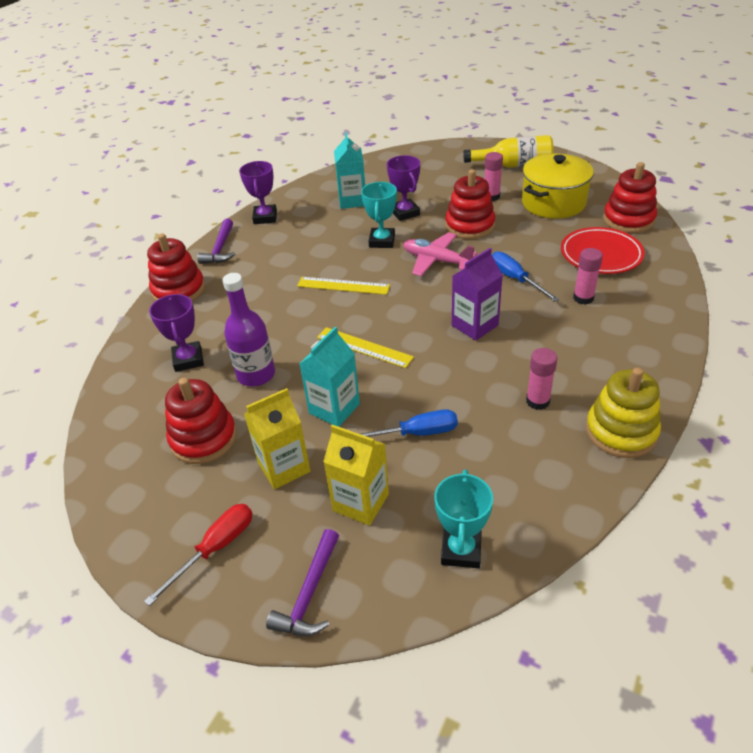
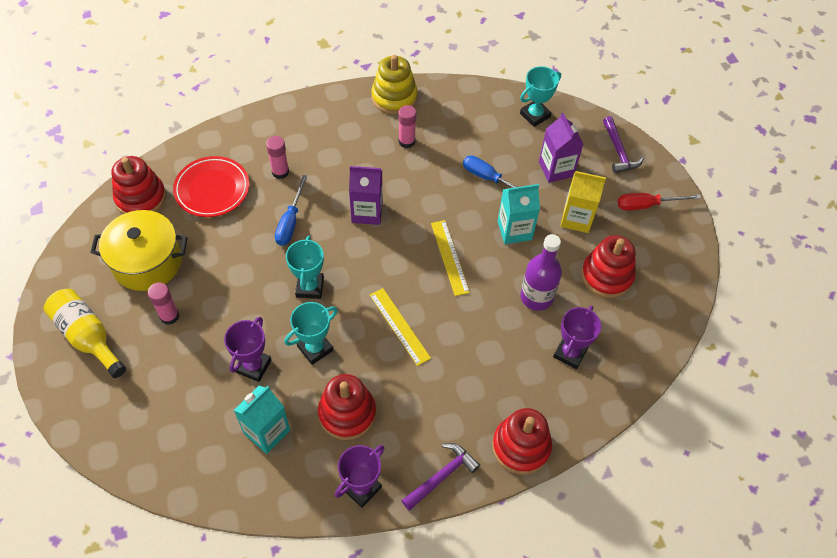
camera: 140 degrees left, 15 degrees up
purple hammer [266,529,339,636] -> purple hammer turned 105 degrees clockwise [603,116,644,173]
yellow carton [323,425,389,526] -> purple carton [539,113,583,183]
pink plane [403,232,477,276] -> turquoise trophy [286,236,324,299]
red stacking toy [445,169,495,239] -> red stacking toy moved to [318,374,376,440]

